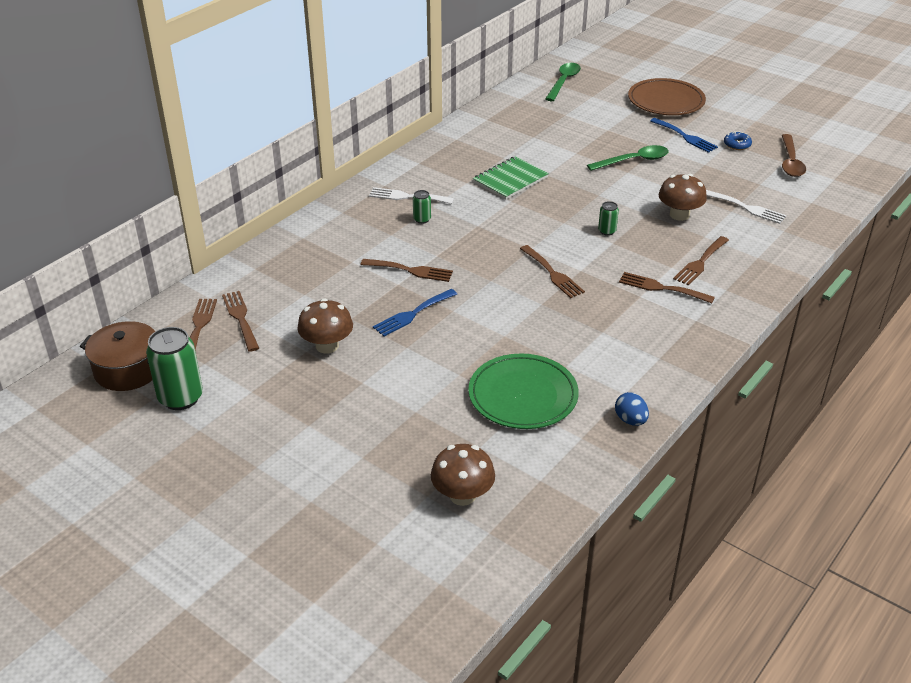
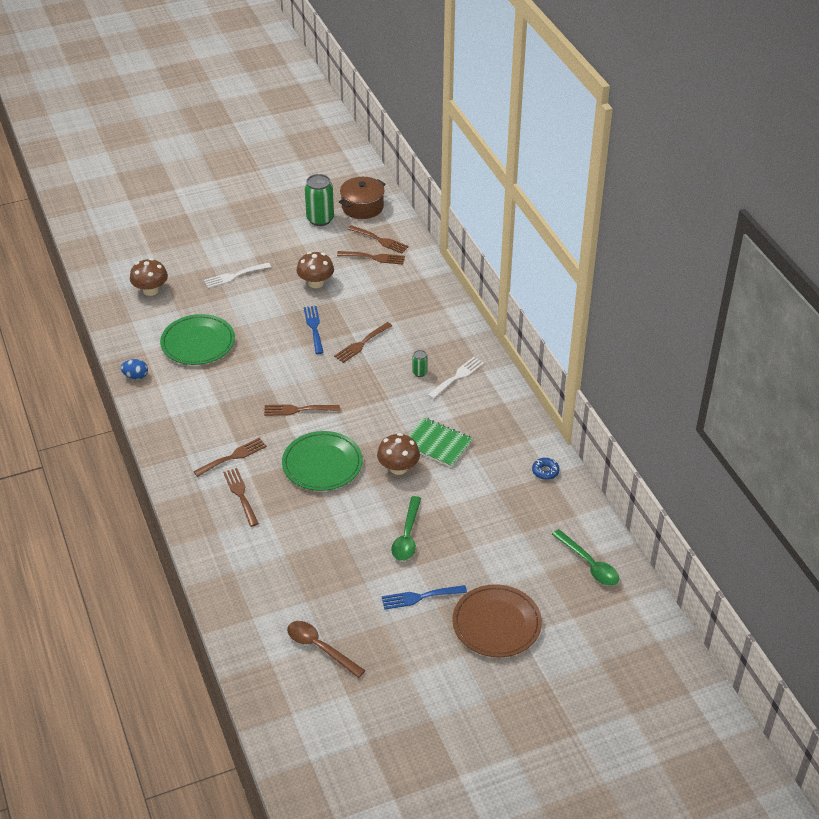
camera: 120 degrees right, 5 degrees up
green notebook [473,156,549,199] -> green notebook turned 45 degrees counterclockwise [409,417,473,468]
green can [598,201,619,236] -> green plate [282,431,363,491]
brown mushroom [659,174,707,221] -> brown mushroom moved to [377,433,420,475]
white fork [706,190,787,224] -> white fork moved to [204,262,271,288]
blue donut [724,131,752,150] -> blue donut moved to [532,458,560,480]

